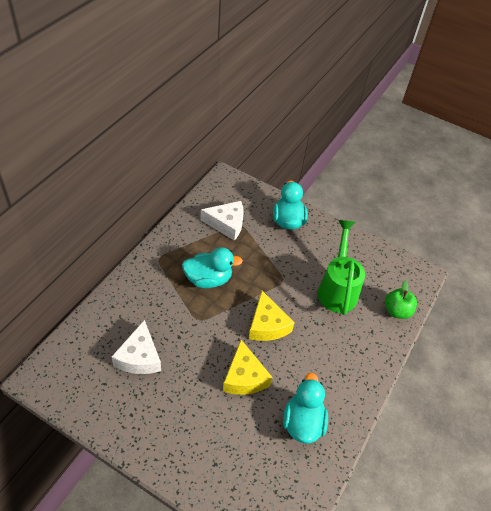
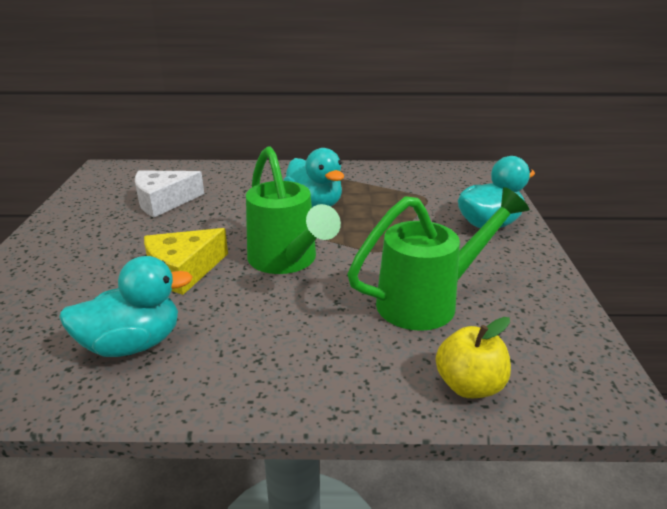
camera: 65 degrees right, 20 degrees down
white cheese [201,201,244,241] -> none
yellow cheese [249,291,295,341] -> green watering can [246,146,341,274]
green apple [385,280,417,319] -> yellow apple [436,317,511,398]

